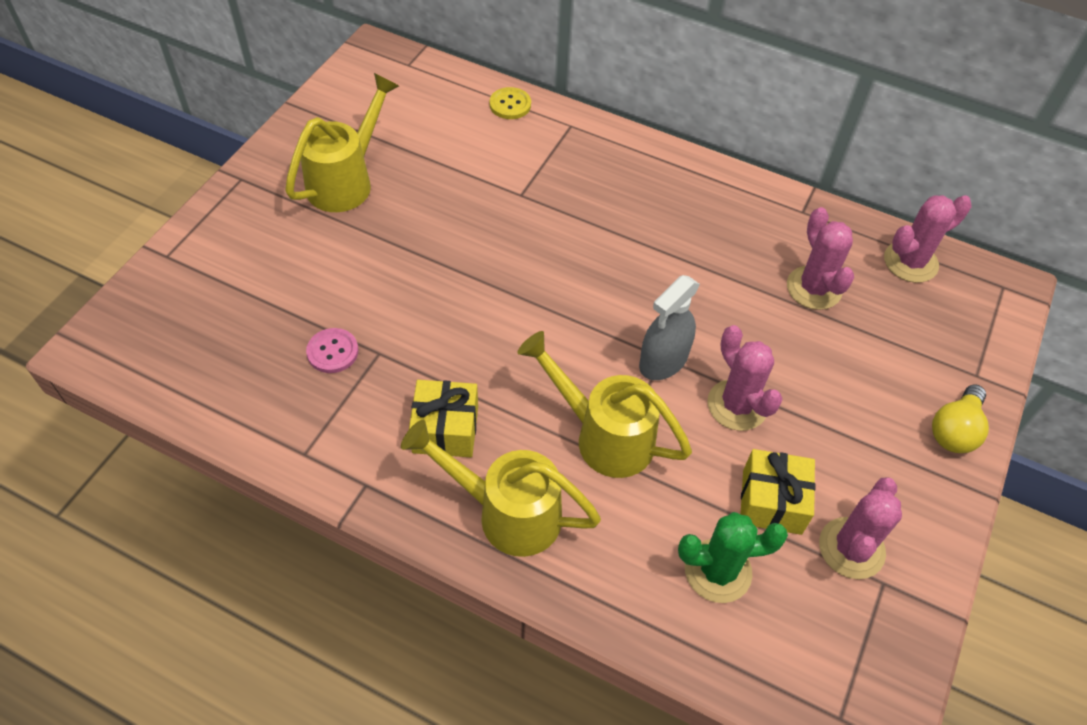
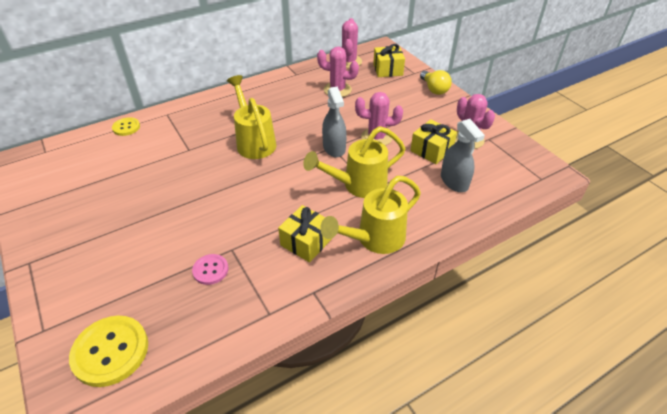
camera: 55 degrees left, 10 degrees down
yellow watering can [285,73,399,212] -> yellow watering can moved to [227,75,276,159]
green cactus [678,512,788,603] -> grey spray bottle [441,119,485,192]
none -> yellow button [69,316,148,387]
none -> yellow gift [373,44,405,77]

